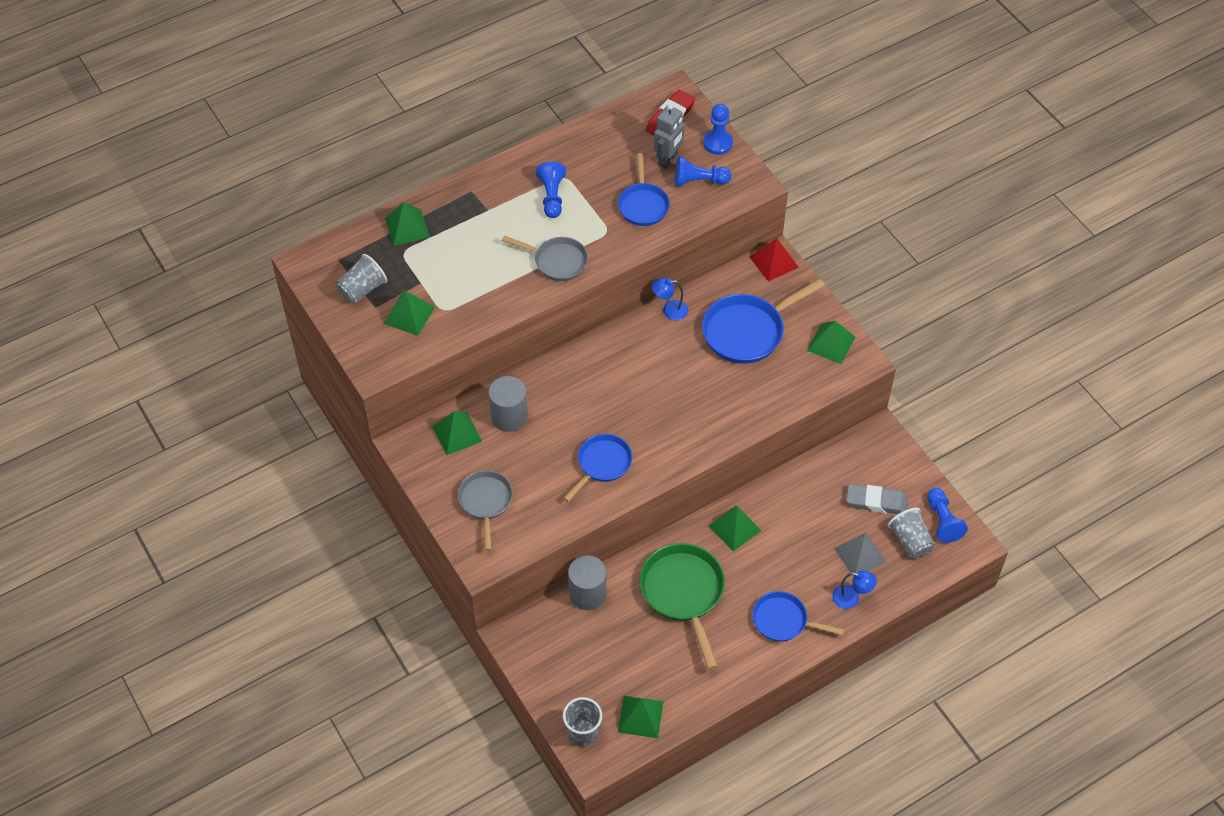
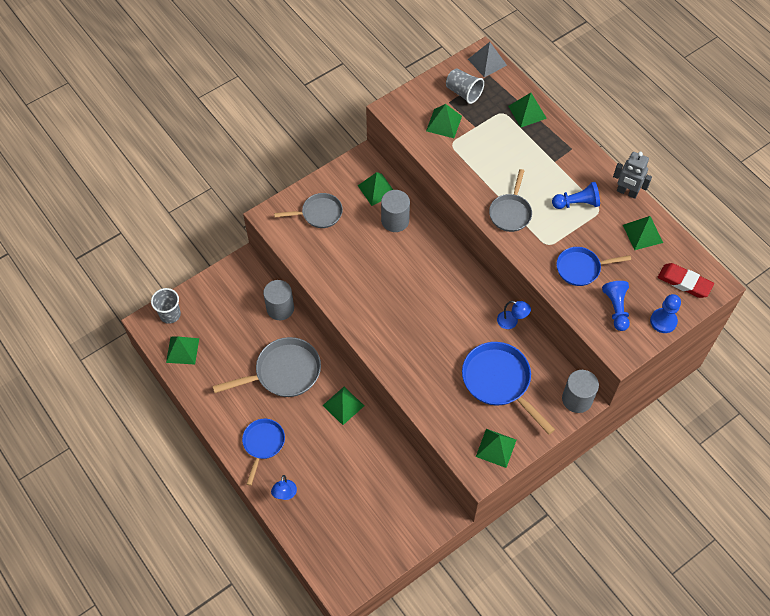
camera: 85 degrees right, 5 degrees up
blue pan [563,434,632,502] -> none
green pan [640,543,725,670] -> grey pan [212,337,321,397]
blue lamp [652,278,688,321] -> blue lamp turned 120 degrees clockwise [497,301,531,329]
grey robot [654,104,685,169] -> grey robot moved to [613,152,652,199]
red pyramid [749,238,799,282] -> grey cylinder [562,370,599,413]
grey pyramid [834,533,886,577] -> grey pyramid moved to [468,42,507,77]
grey eraser [846,484,908,514] -> none
grey cup [888,507,935,559] -> none
blue pawn [927,488,968,543] -> none
none -> green pyramid [623,216,663,250]

